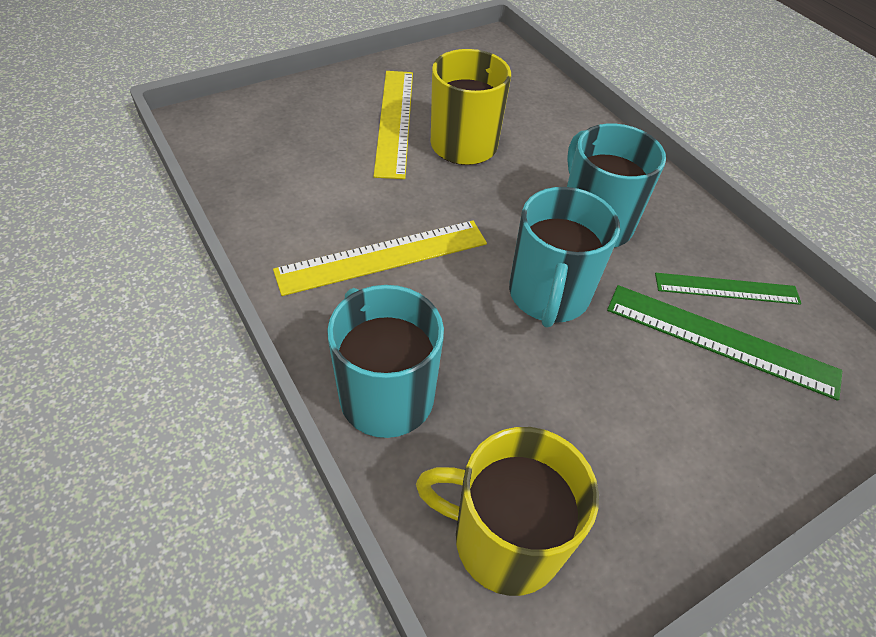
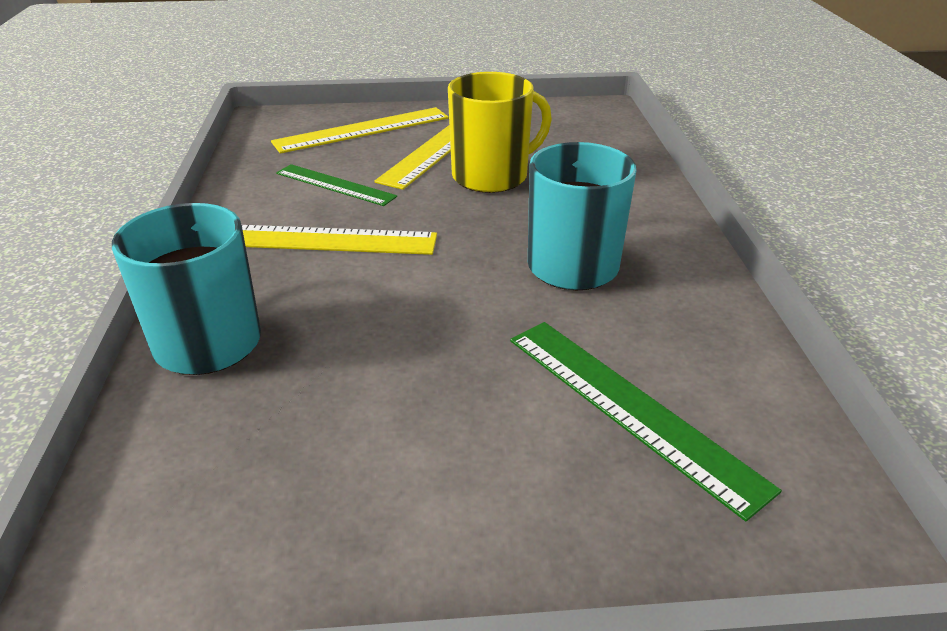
camera: 30 degrees right, 15 degrees down
yellow mug [416,427,599,596] -> none
turquoise mug [509,187,620,328] -> none
green ruler [655,273,802,305] -> green ruler moved to [276,164,397,206]
none -> yellow ruler [271,107,449,154]

